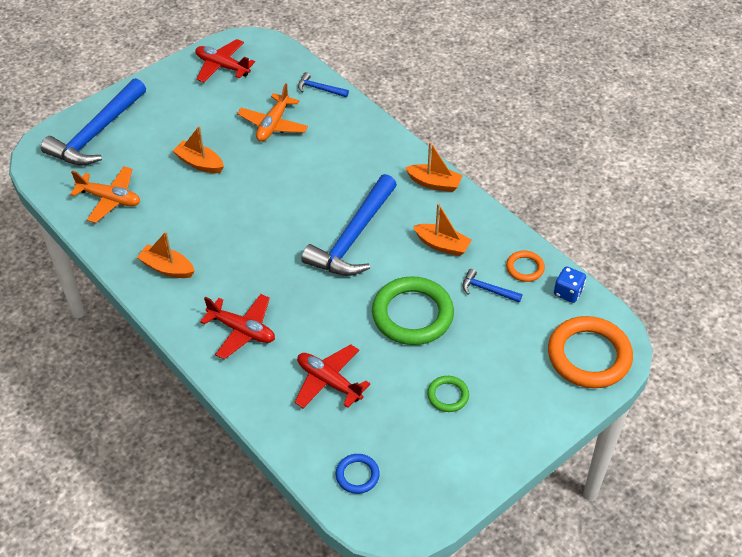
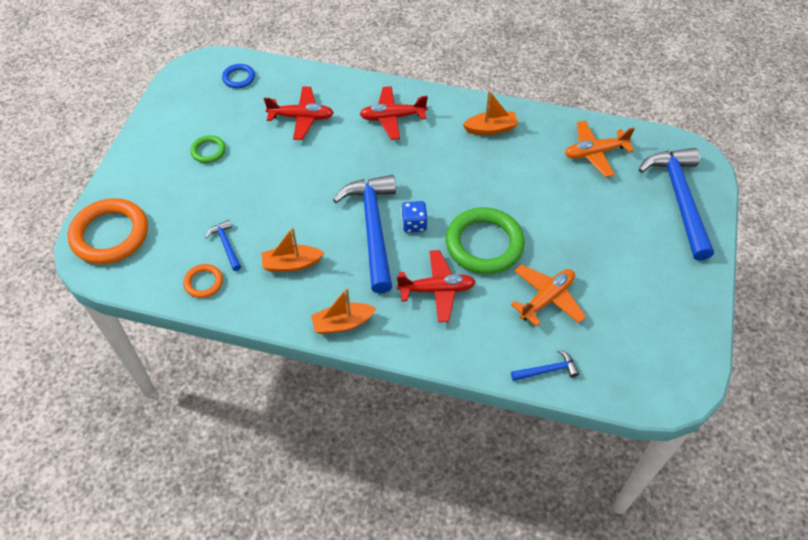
camera: 145 degrees right, 5 degrees up
orange boat [173,126,224,173] -> none
red plane [195,39,255,83] -> red plane moved to [397,250,476,322]
orange plane [237,83,308,141] -> orange plane turned 60 degrees clockwise [511,264,586,327]
green ring [372,276,454,345] -> green ring moved to [446,207,525,274]
blue hammer [463,269,522,303] -> blue hammer turned 105 degrees counterclockwise [205,220,241,271]
blue dice [554,266,586,303] -> blue dice moved to [401,201,427,233]

